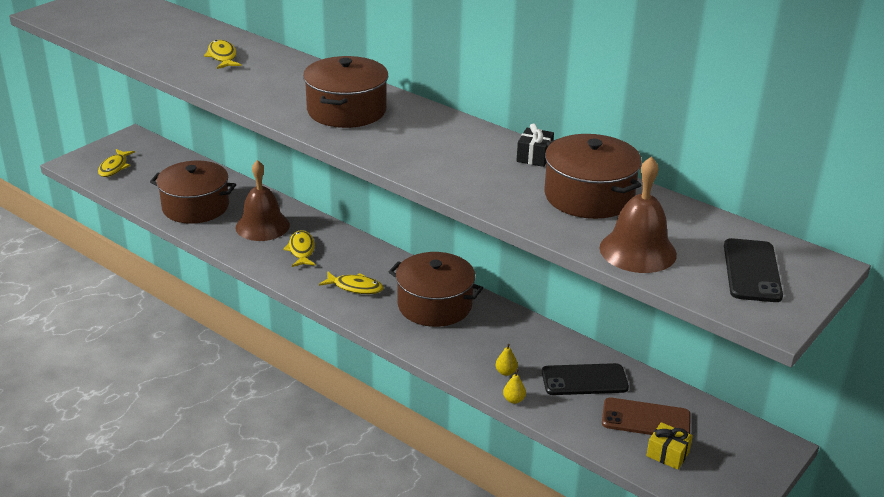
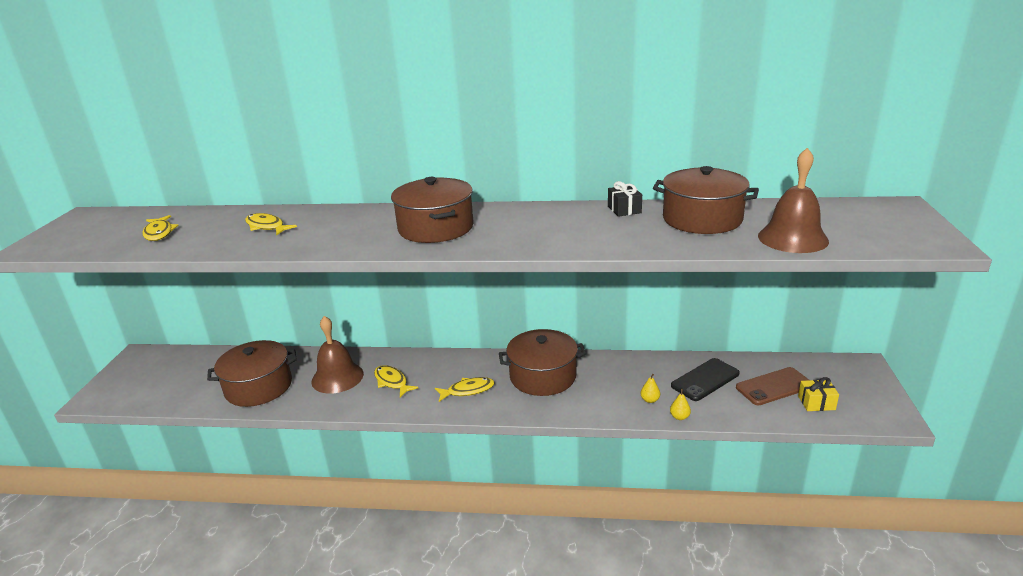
camera: 30 degrees left, 5 degrees down
yellow fish [98,149,135,177] -> yellow fish moved to [143,215,179,241]
black phone [724,238,783,302] -> none

